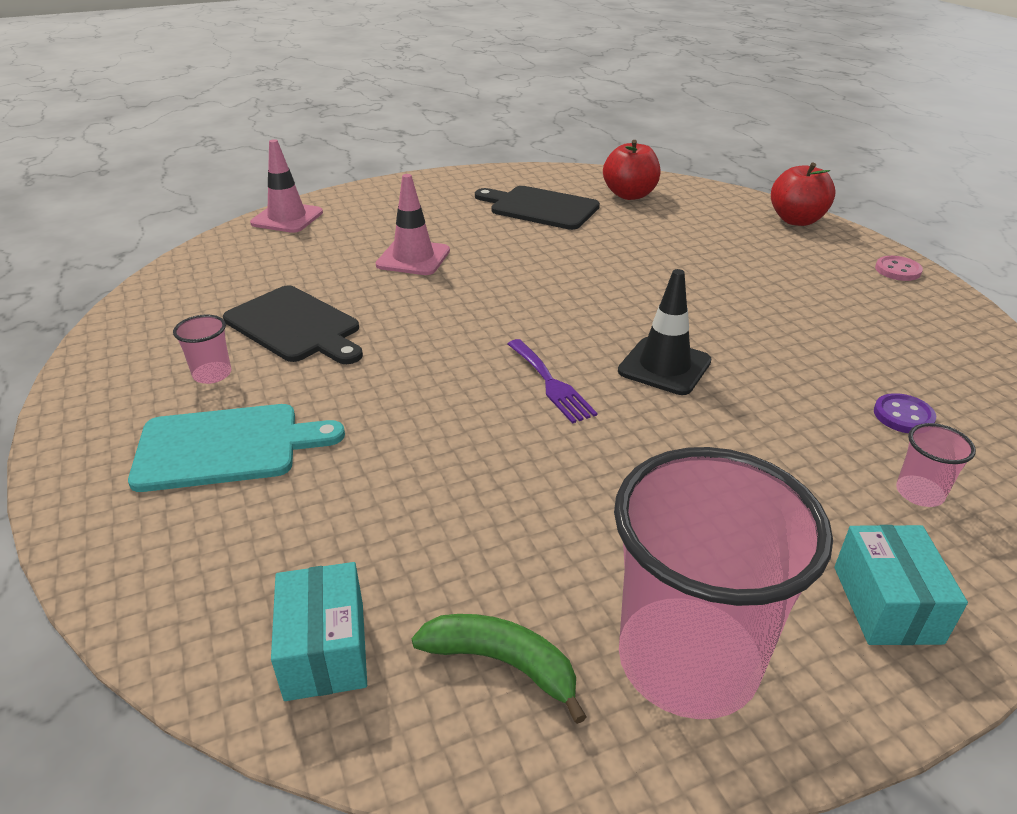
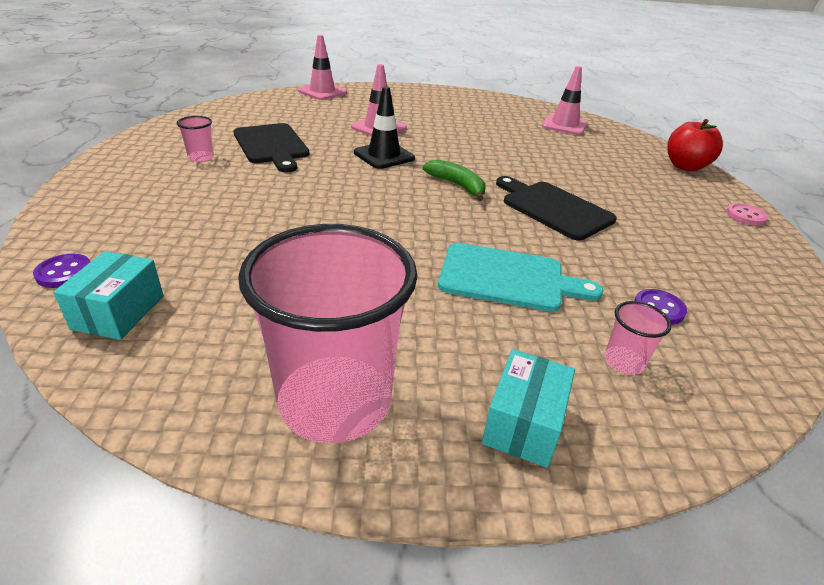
camera: 20 degrees right, 0 degrees up
turquoise cutting board [128,404,345,492] -> turquoise cutting board moved to [438,243,603,312]
green banana [412,614,586,724] -> green banana moved to [423,160,486,201]
black cutting board [475,186,600,230] -> black cutting board moved to [496,176,617,240]
purple fork [508,339,597,424] -> none
red apple [603,140,661,200] -> pink traffic cone [542,66,588,135]
black traffic cone [618,269,712,395] -> black traffic cone moved to [354,86,415,169]
none -> purple button [33,254,90,288]

